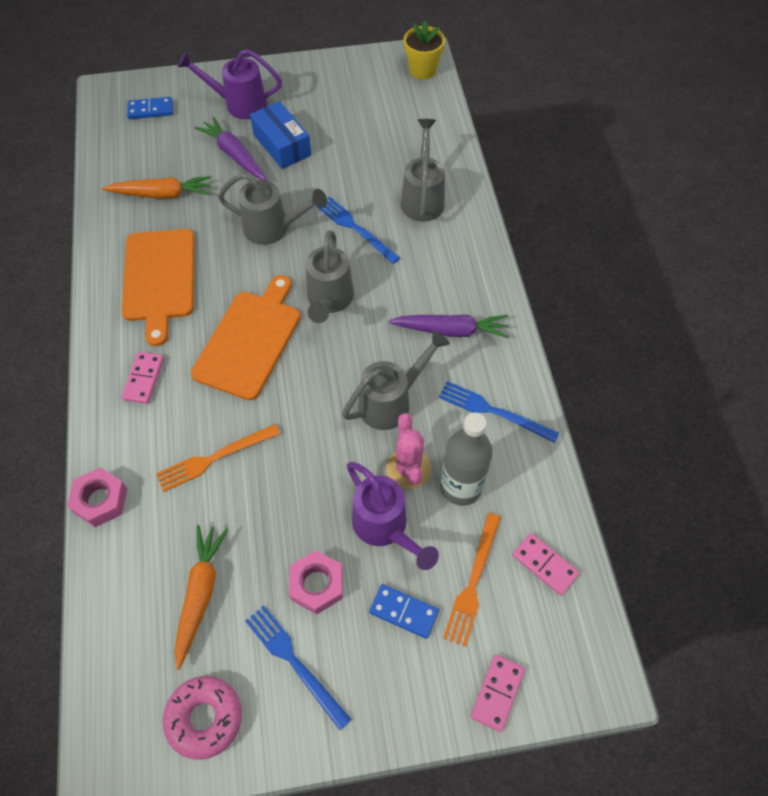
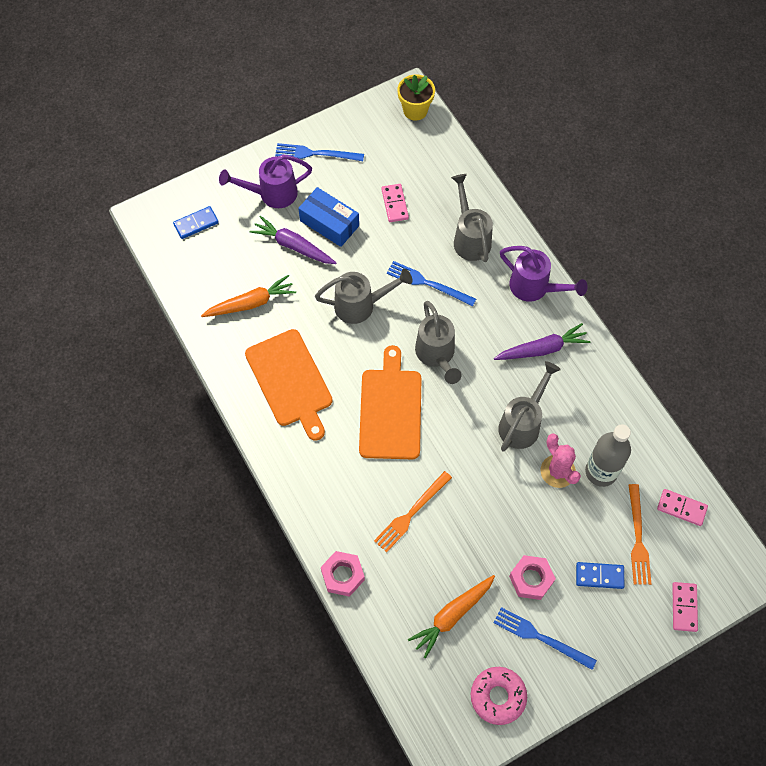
camera: 20 degrees left, 5 degrees up
pink domino [121,352,164,404] -> pink domino moved to [381,184,409,222]
orange carrot [174,525,229,670] -> orange carrot turned 120 degrees counterclockwise [408,575,495,659]
purple watering can [346,462,439,570] -> purple watering can moved to [500,246,588,302]
blue fork [439,381,559,443] -> blue fork moved to [275,143,364,161]

